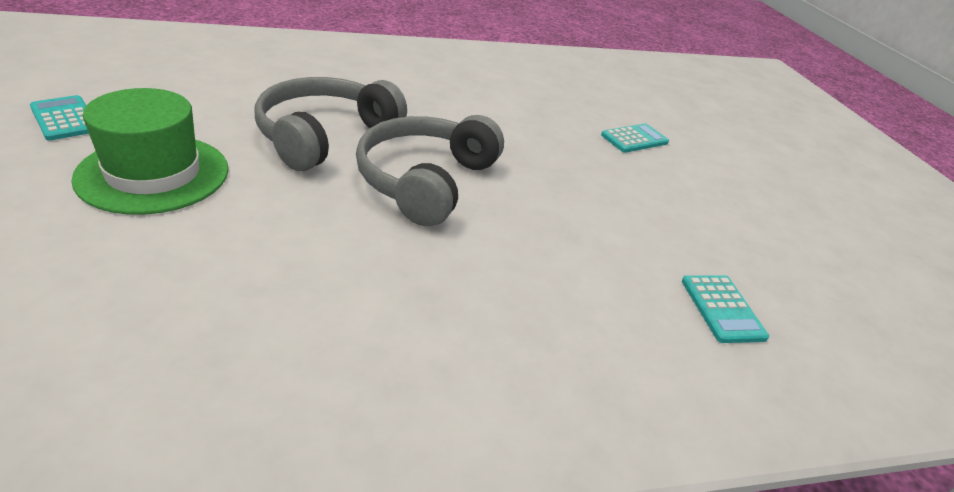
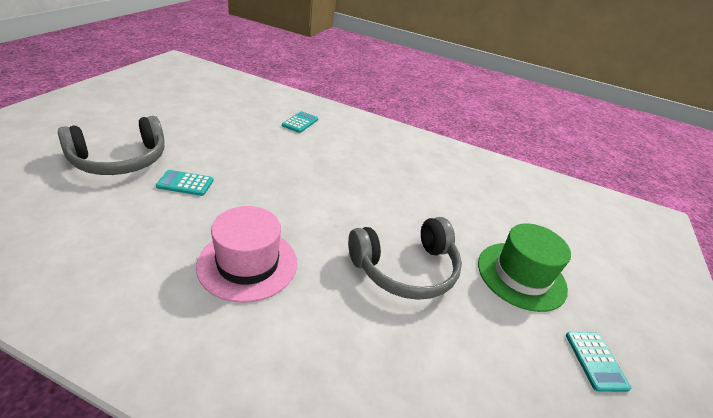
camera: 145 degrees left, 0 degrees up
grey headphones [356,115,504,226] -> grey headphones moved to [58,116,165,175]
none -> pink hat [196,206,297,303]

